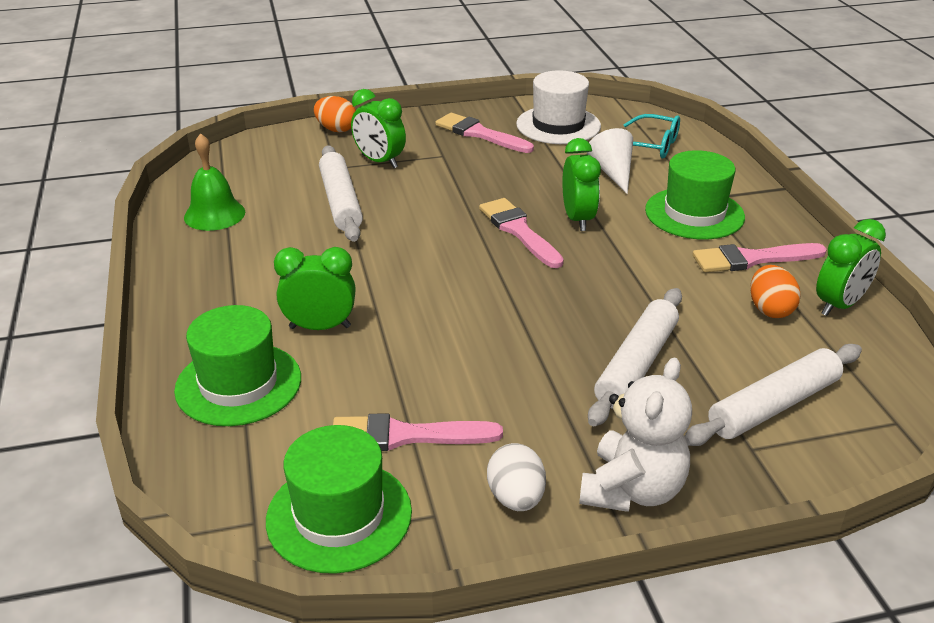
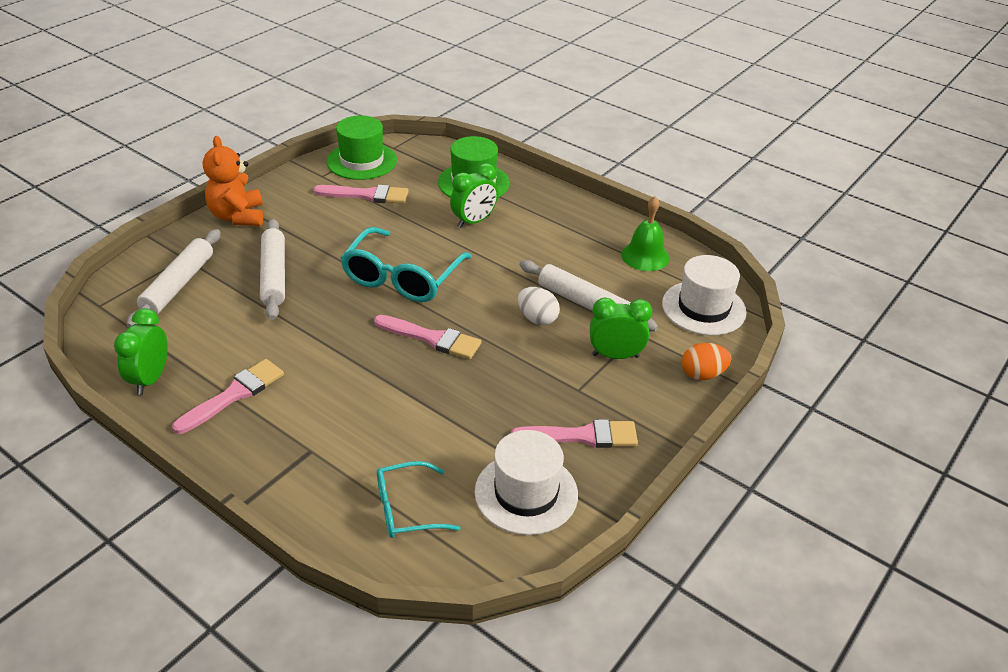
camera: 140 degrees right, 5 degrees up
pink brush [333,413,503,451] -> pink brush turned 45 degrees clockwise [313,185,409,204]
white egg [487,443,546,511] -> white egg moved to [518,287,560,325]
green clock [562,138,601,231] -> none
white teddy bear [579,358,692,512] -> orange teddy bear [203,136,263,226]
white cone [587,128,633,194] -> none
green hat [645,150,745,240] -> none
orange egg [750,265,801,318] -> none
none -> turquoise glasses [341,227,472,302]
none -> white hat [662,255,747,336]

